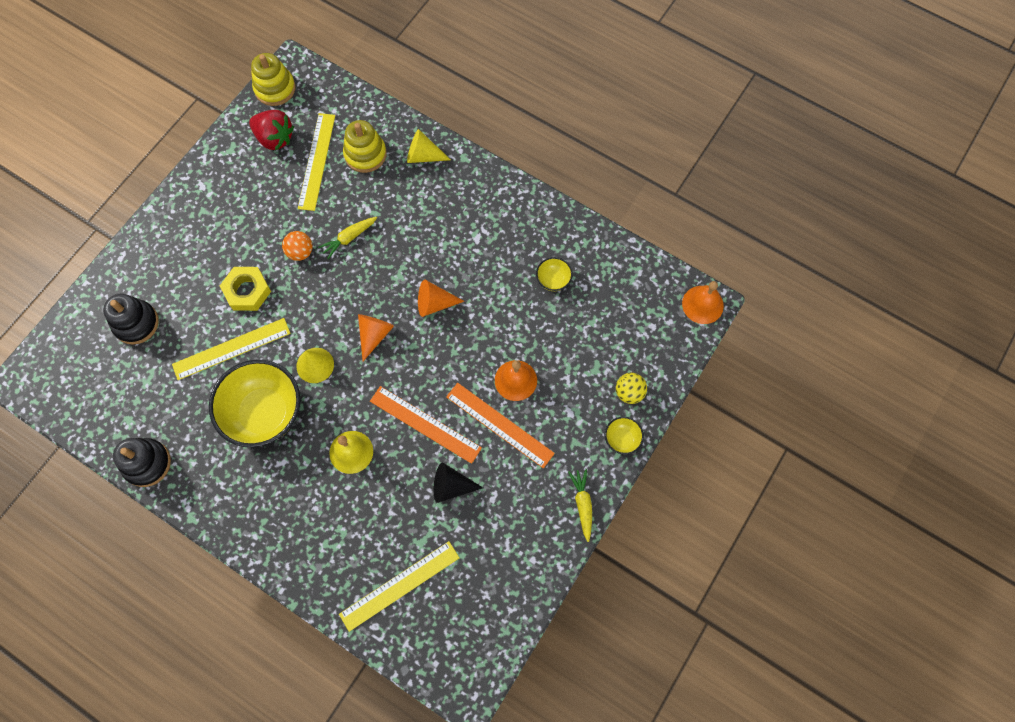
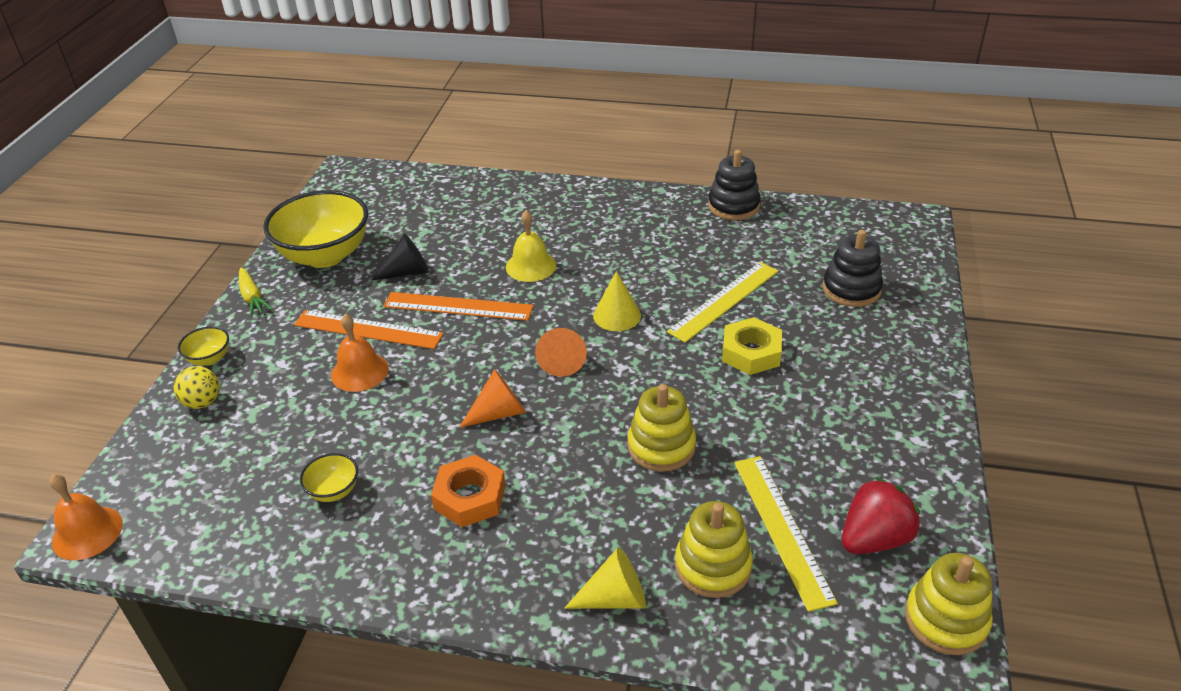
camera: 160 degrees right, 30 degrees down
yellow bowl [209,360,300,447] -> yellow bowl moved to [263,190,368,268]
red strawberry [249,110,294,151] -> red strawberry turned 135 degrees clockwise [842,478,920,554]
orange ball [282,231,313,261] -> none
yellow carrot [318,217,377,259] -> yellow stacking toy [627,384,696,472]
yellow ruler [339,541,460,632] -> none
none -> orange nut [431,455,506,527]

